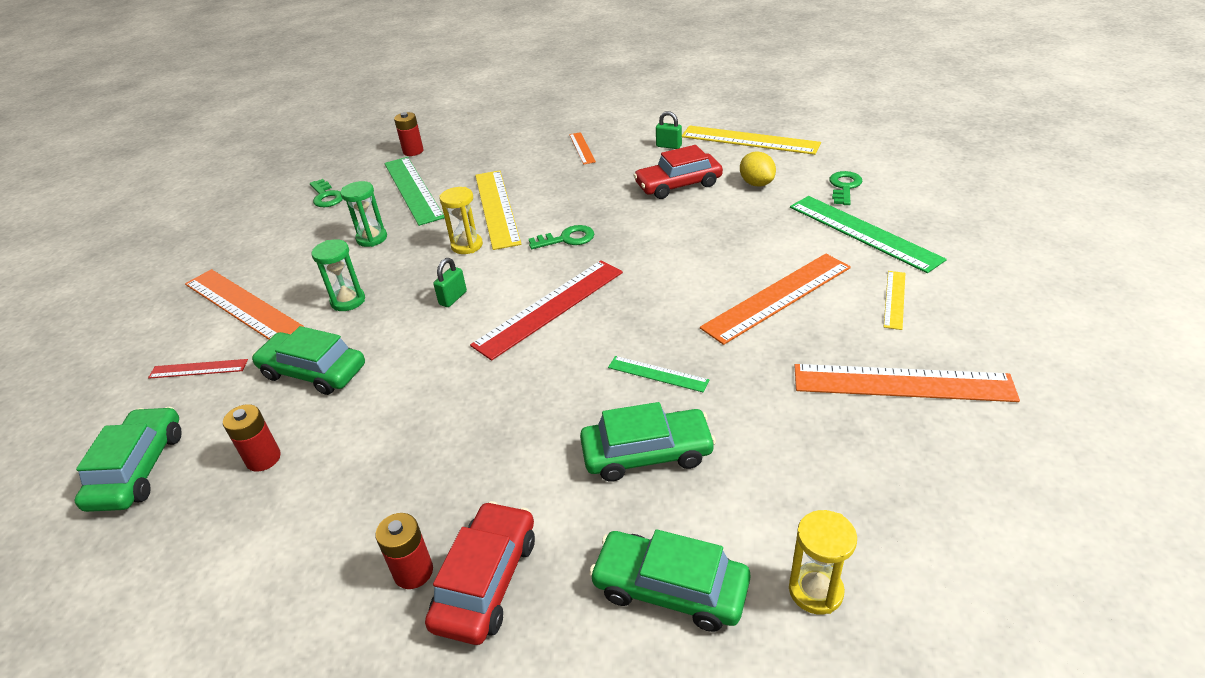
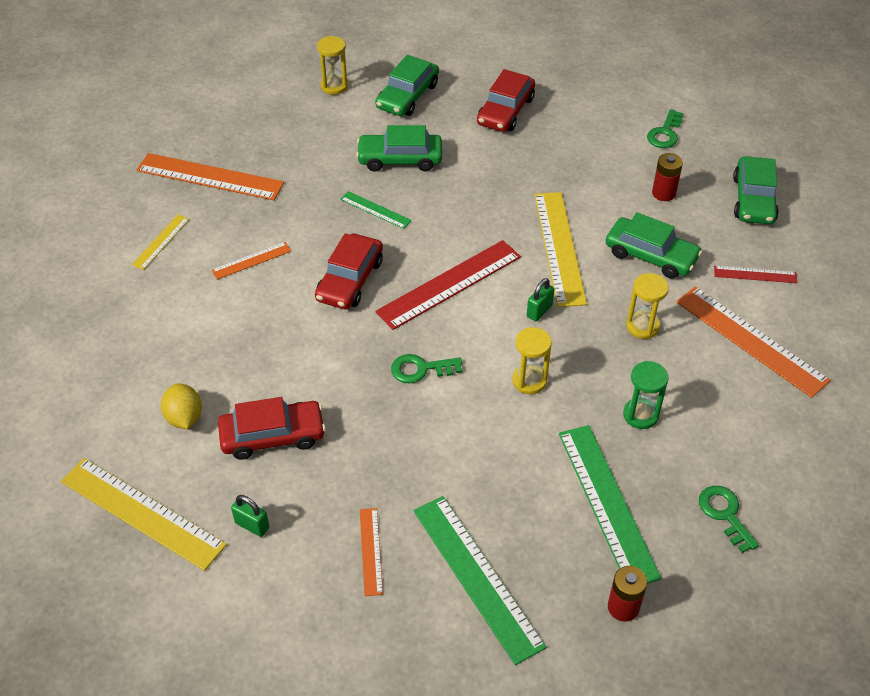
camera: 175 degrees left, 10 degrees up
green hourglass [312,239,365,311] -> yellow hourglass [626,273,669,339]
red battery [375,513,433,589] -> none
yellow ruler [475,170,521,250] -> yellow ruler moved to [534,192,587,307]
green car [589,529,750,632] -> green car turned 90 degrees clockwise [375,55,439,116]
orange ruler [700,254,851,345] -> orange ruler [212,242,291,280], size x0.51
green ruler [790,196,947,273] -> green ruler moved to [414,496,547,665]
green key [829,171,862,205] -> green key moved to [647,109,683,148]
none -> red car [315,233,383,310]

